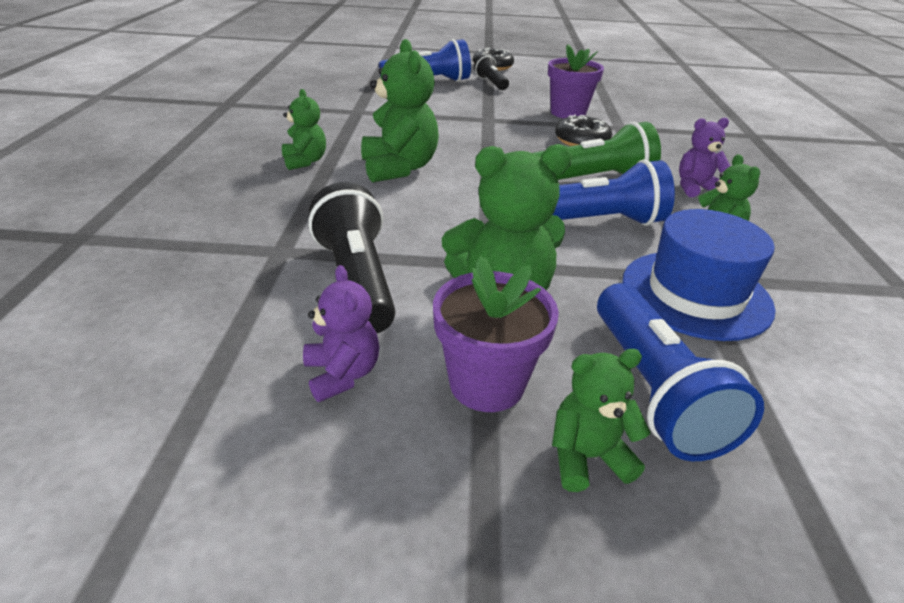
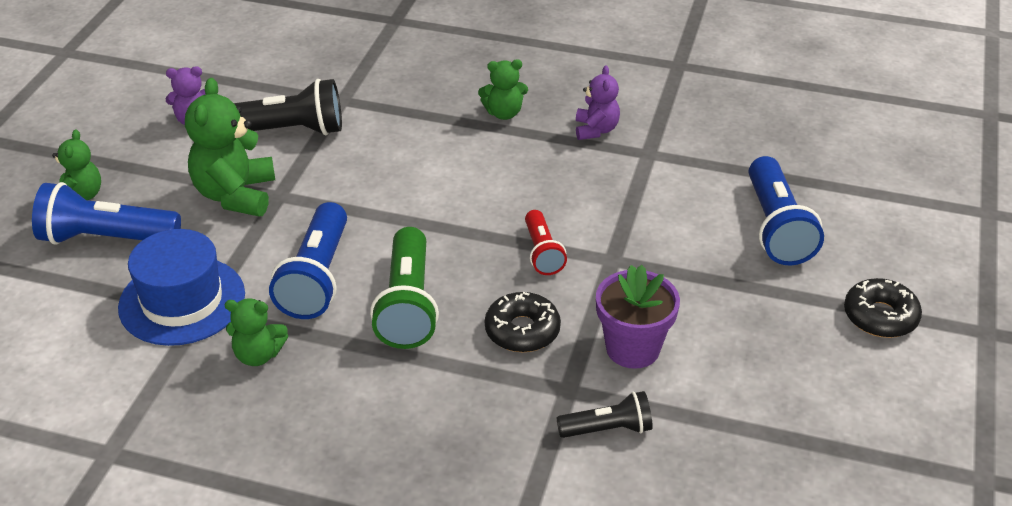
camera: 105 degrees right, 5 degrees up
green teddy bear [361,39,439,183] -> none
purple flower pot [433,256,559,412] -> none
black flashlight [474,54,509,90] -> black flashlight moved to [556,391,653,438]
purple teddy bear [679,118,730,197] -> purple teddy bear moved to [576,65,620,140]
none -> red flashlight [525,210,567,275]

